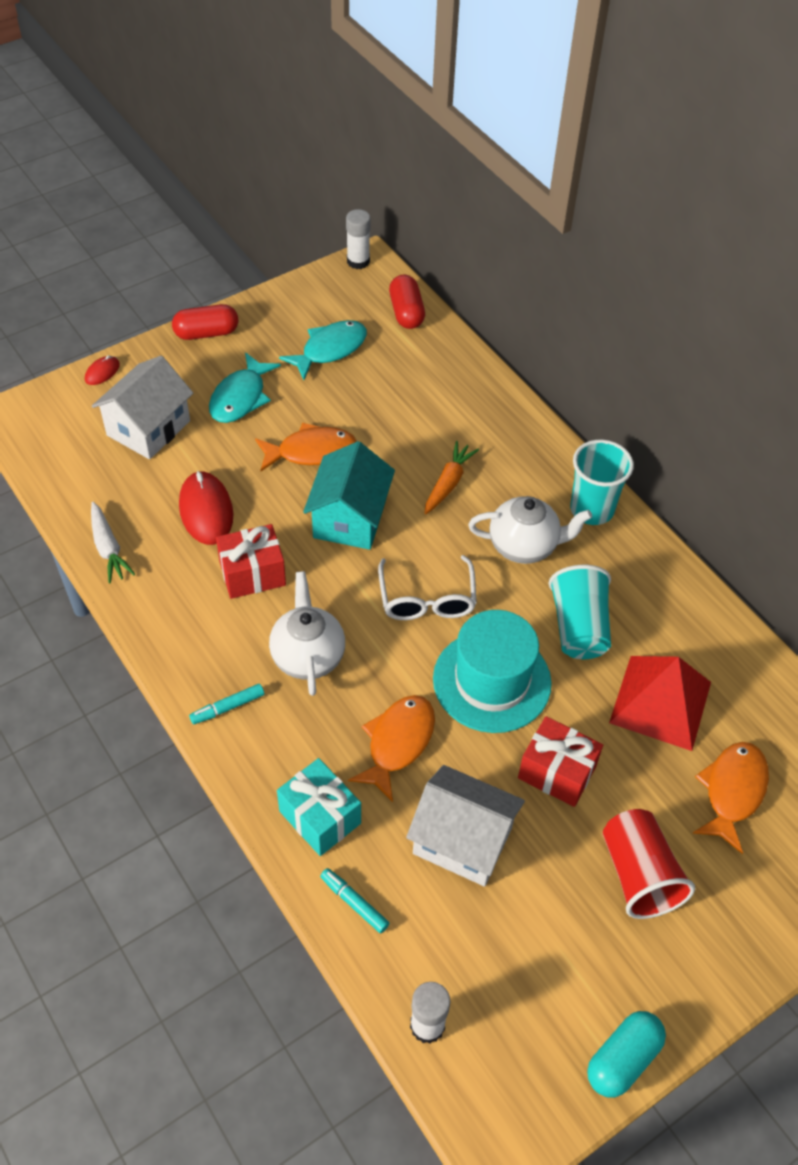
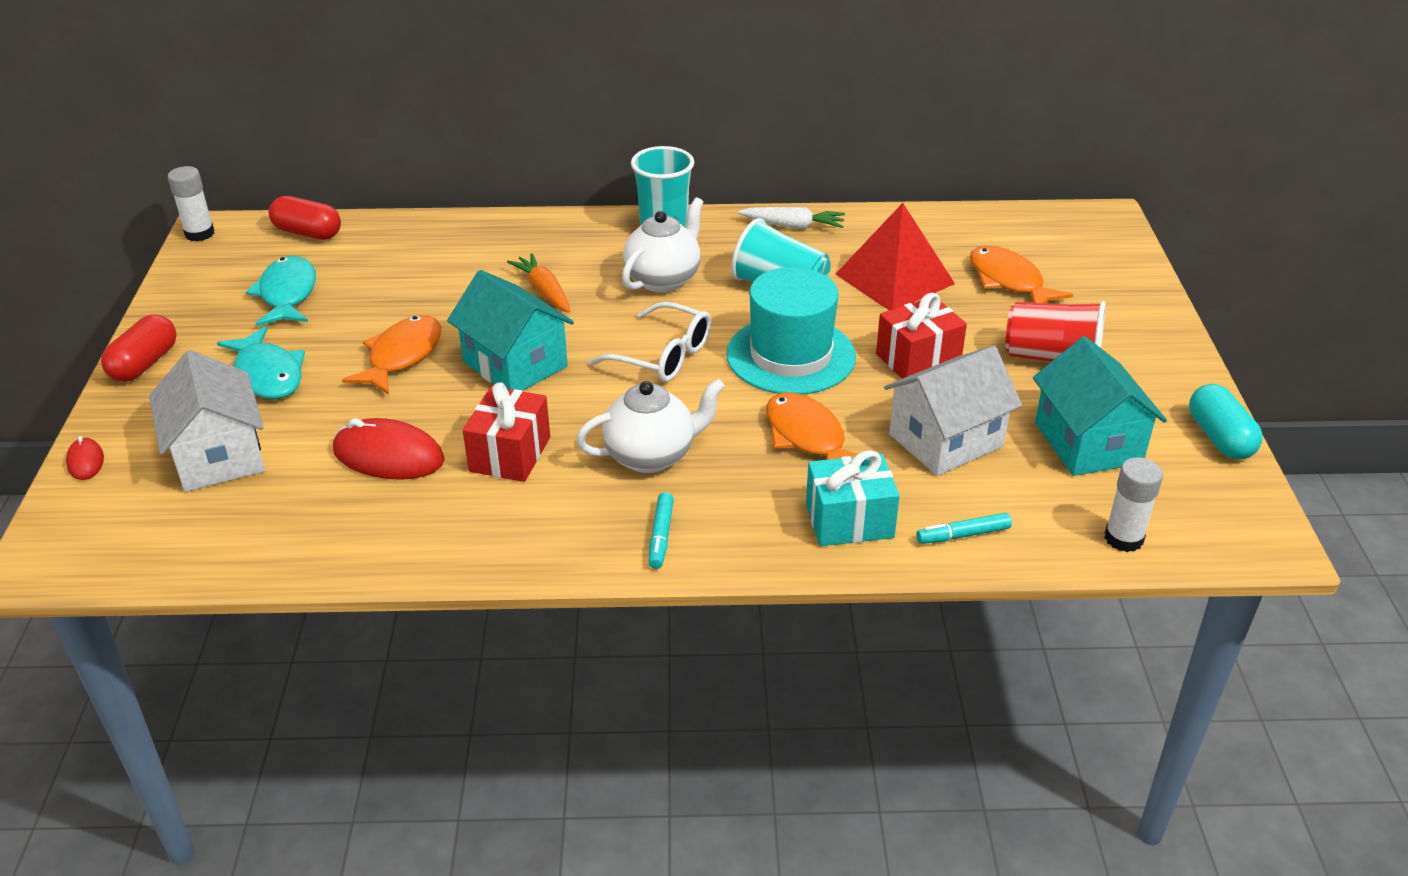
camera: 55 degrees left, 15 degrees down
white carrot [91,502,135,584] -> white carrot moved to [738,207,845,229]
white teapot [269,571,345,696] -> white teapot turned 135 degrees clockwise [576,379,725,473]
none -> turquoise house [1033,336,1167,476]

